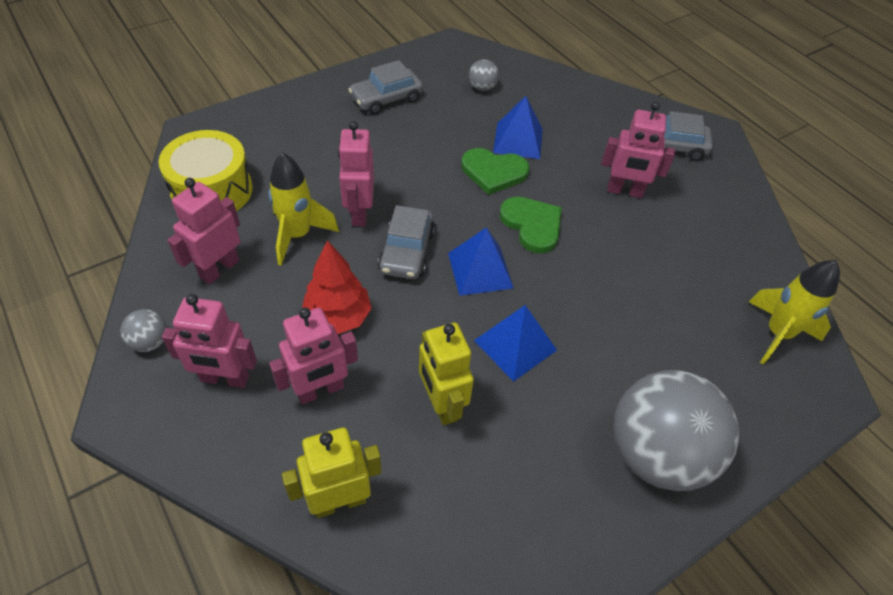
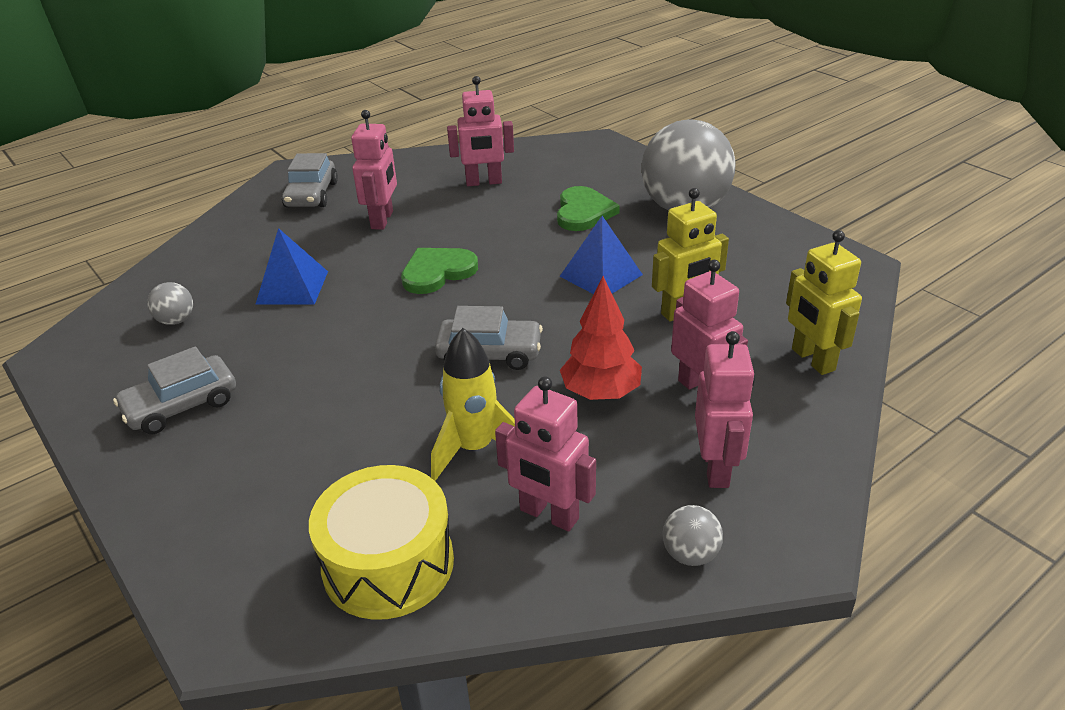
camera: 90 degrees left, 15 degrees down
pink robot [338,121,374,226] -> pink robot moved to [447,76,514,186]
grey car [348,60,423,115] -> grey car turned 90 degrees clockwise [113,346,236,434]
blue pyramid [448,227,514,296] -> none
green heart [461,148,529,195] -> green heart moved to [557,186,620,231]
yellow rocket [749,260,840,365] -> none

